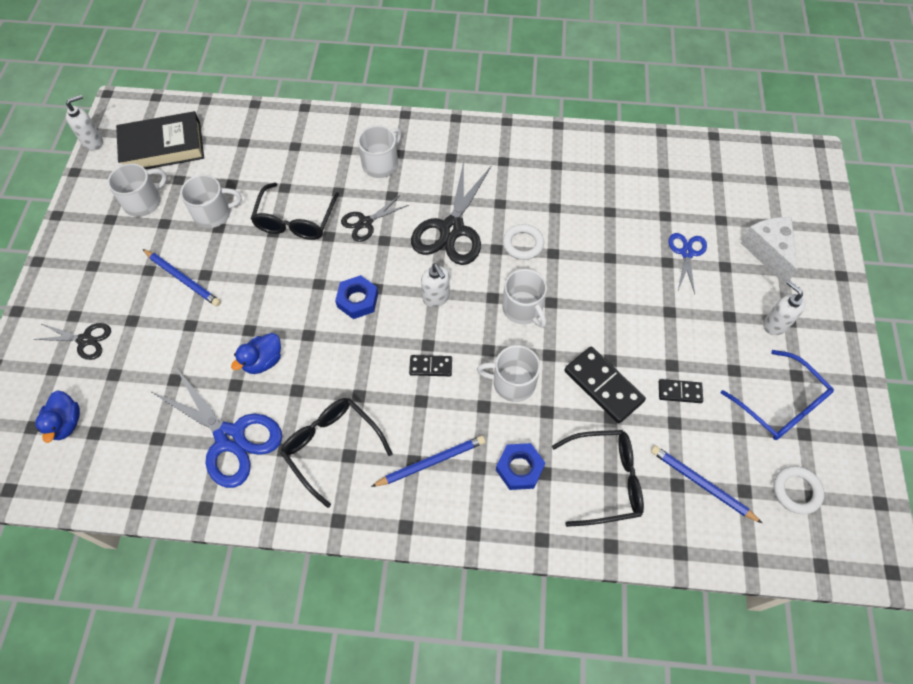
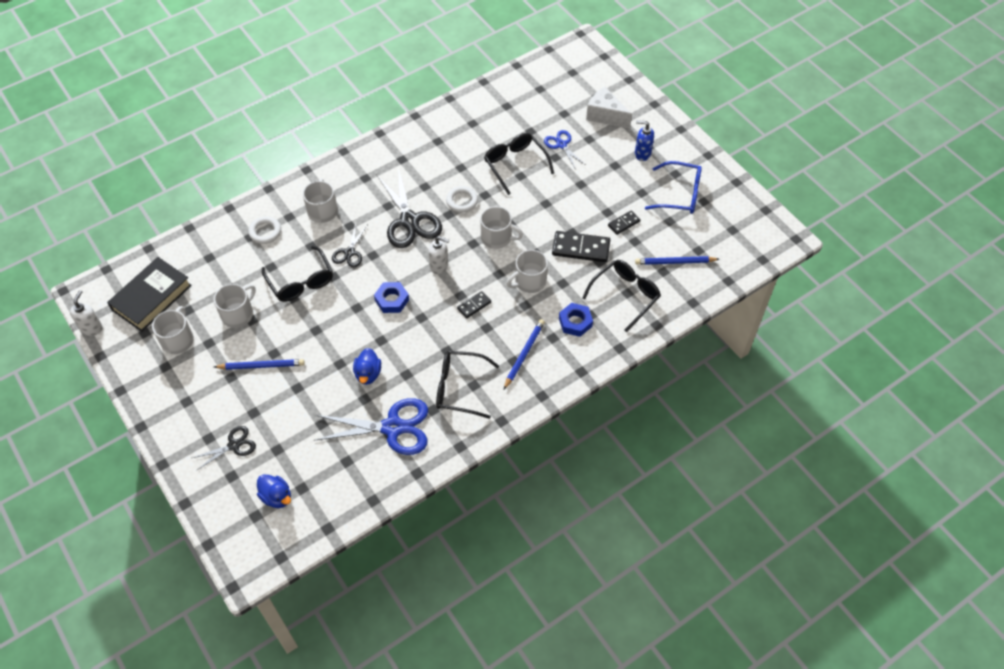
camera: 40 degrees left, 5 degrees down
white soap dispenser [763,280,805,335] -> blue soap dispenser [635,120,654,161]
white ring [773,466,824,514] -> white ring moved to [248,216,281,244]
none -> black glasses [484,133,554,195]

